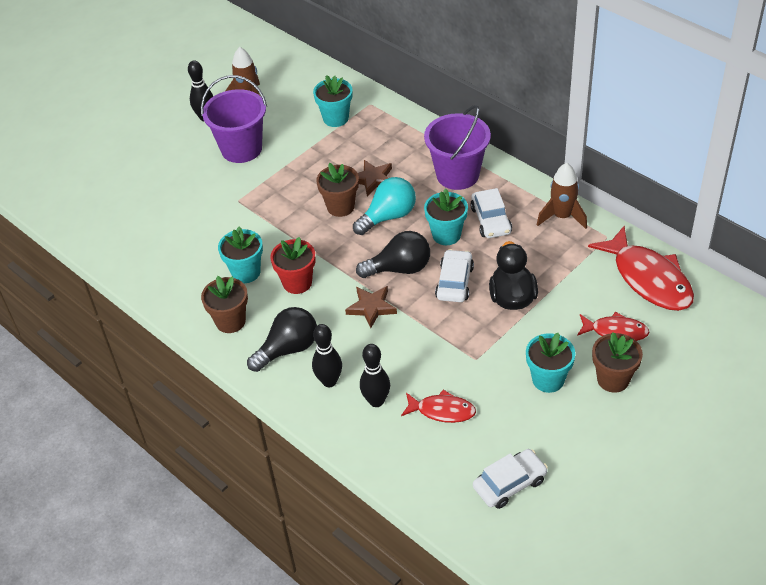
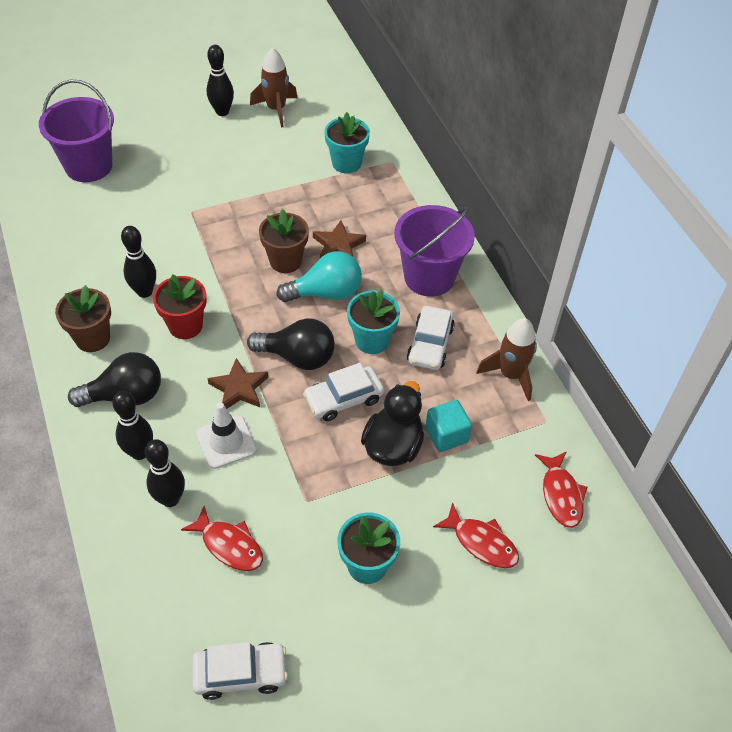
camera: 20 degrees right, 5 degrees up
purple bucket [201,75,267,163] -> purple bucket moved to [39,80,114,182]
turquoise flower pot [218,227,263,283] -> black bowling pin [121,226,156,298]
white car [435,249,474,302] -> white car turned 150 degrees counterclockwise [303,363,384,421]
red fish [588,226,694,311] -> red fish [535,451,587,528], size x0.55
brown flower pot [592,332,643,393] -> none
none -> white traffic cone [196,402,257,469]
none -> turquoise cube [425,400,472,452]

